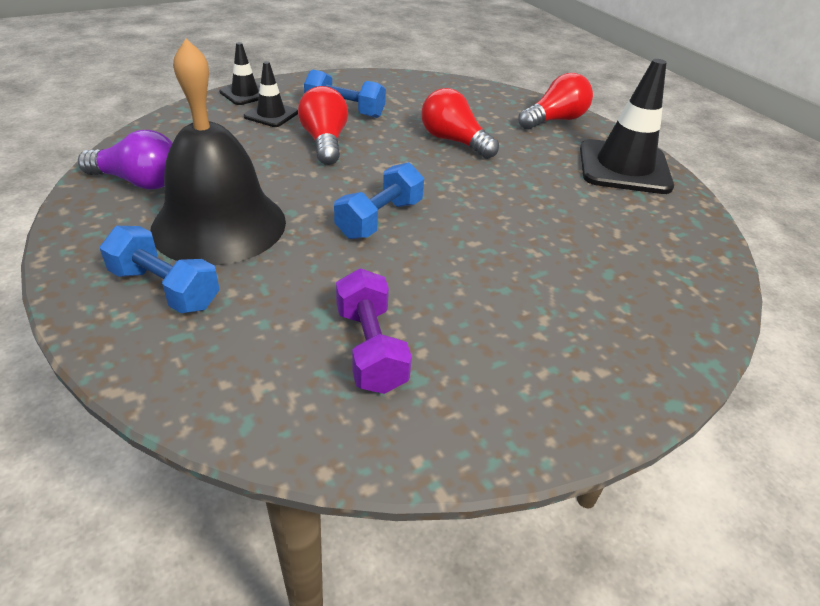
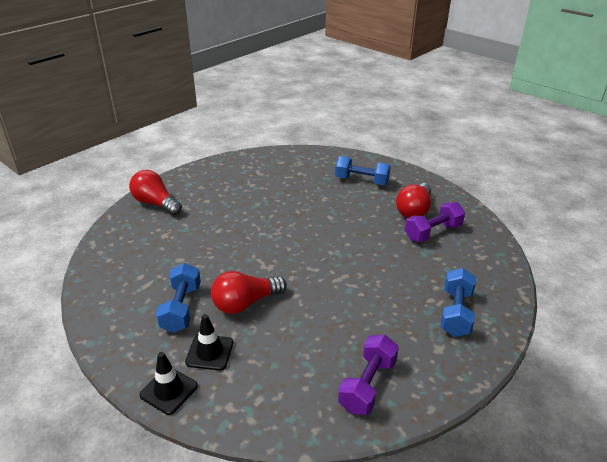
camera: 105 degrees left, 5 degrees down
purple light bulb [78,130,173,189] -> purple dumbbell [338,335,399,415]
black bell [150,39,286,266] -> none
blue dumbbell [334,162,424,239] -> blue dumbbell moved to [335,156,391,185]
red light bulb [421,88,499,159] -> red light bulb moved to [396,183,431,218]
black traffic cone [580,59,674,194] -> none

